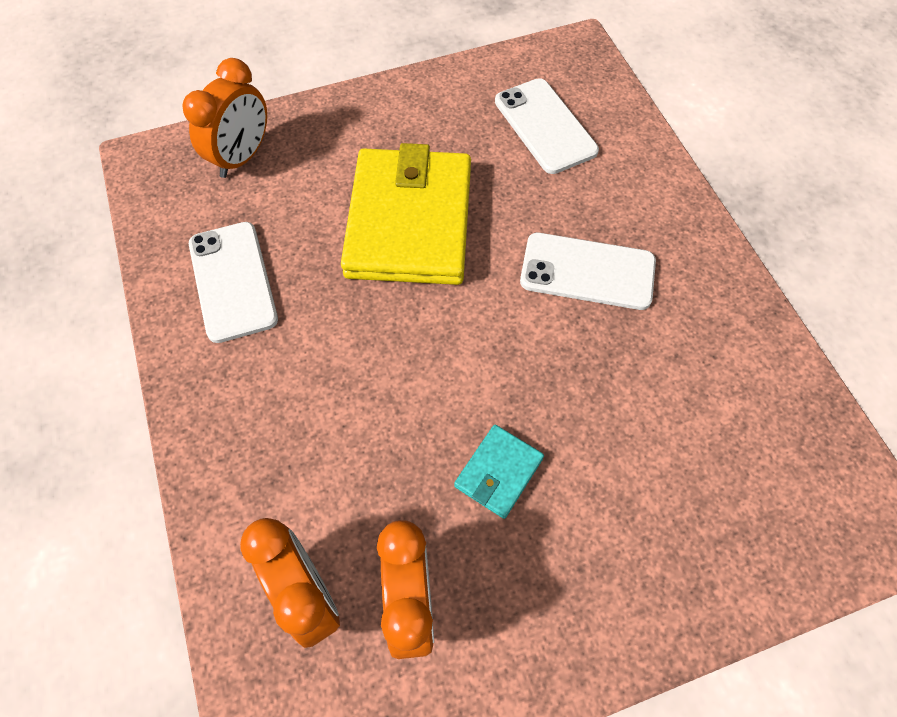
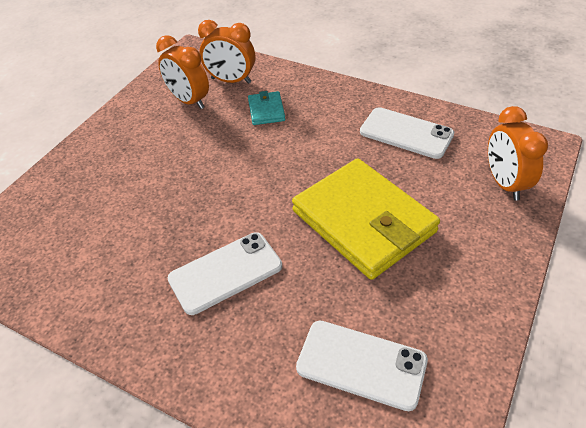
camera: 140 degrees right, 15 degrees down
turquoise wallet [454,425,544,519] -> turquoise wallet moved to [248,91,285,125]

